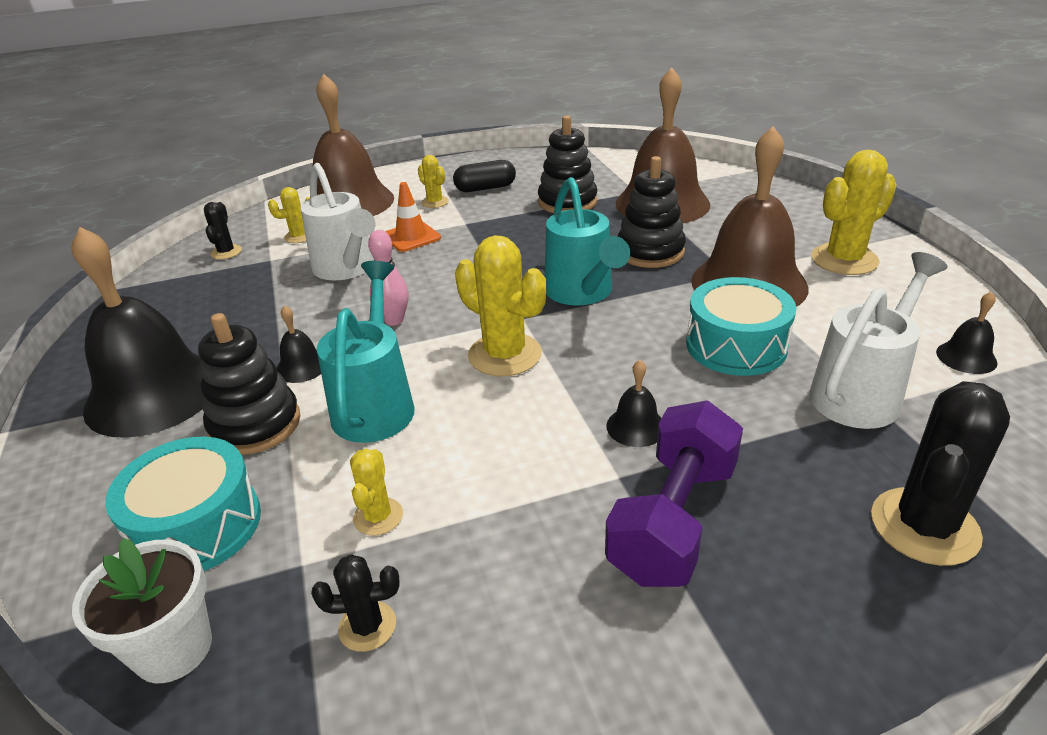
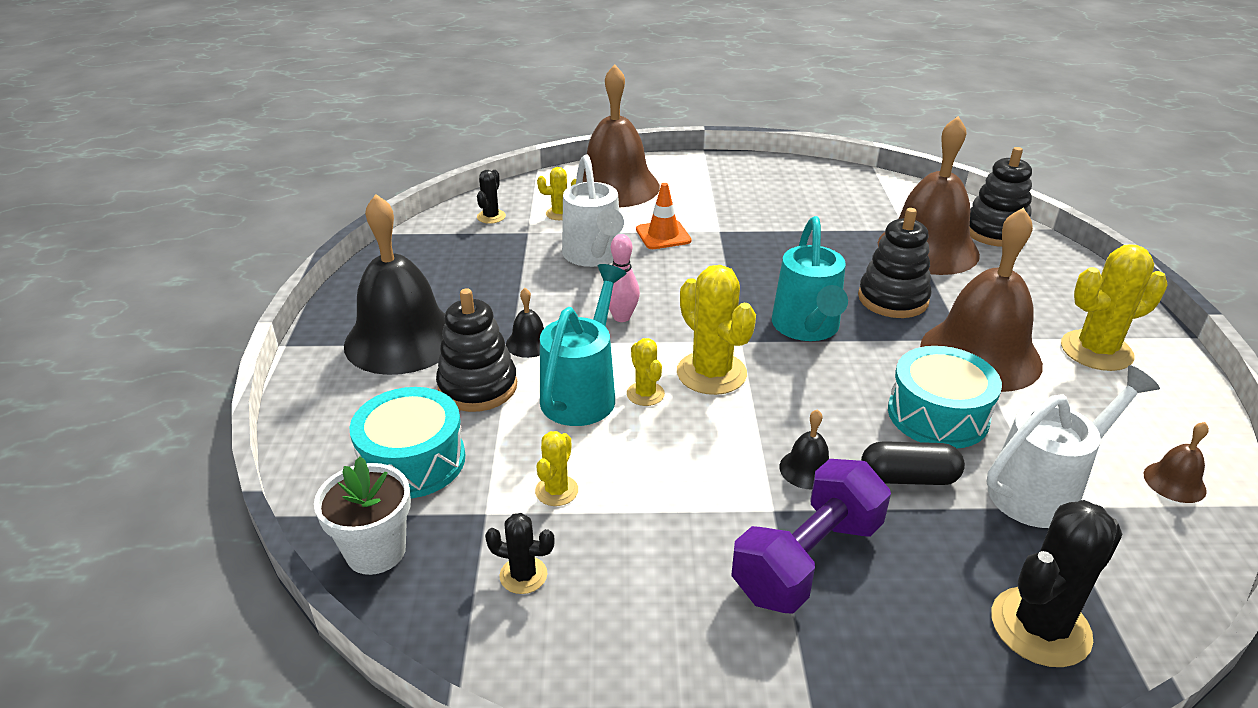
camera: 15 degrees right, 0 degrees up
yellow cactus [418,155,449,208] -> yellow cactus moved to [627,338,665,406]
black capsule [453,160,516,192] -> black capsule moved to [861,441,965,485]
black stacking toy [538,115,597,213] -> black stacking toy moved to [970,147,1032,247]
black bell [936,291,998,374] -> brown bell [1144,422,1209,503]

